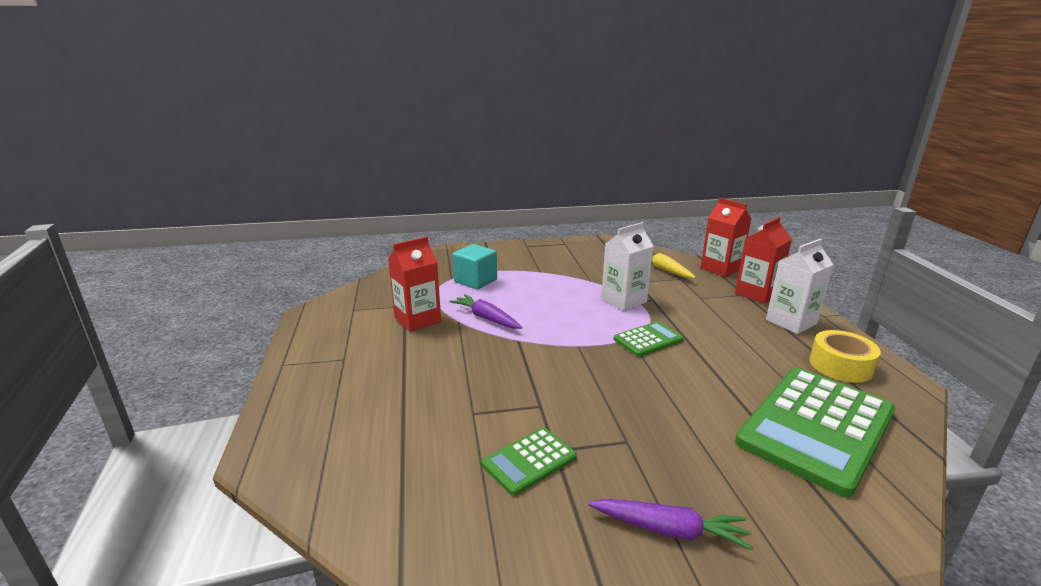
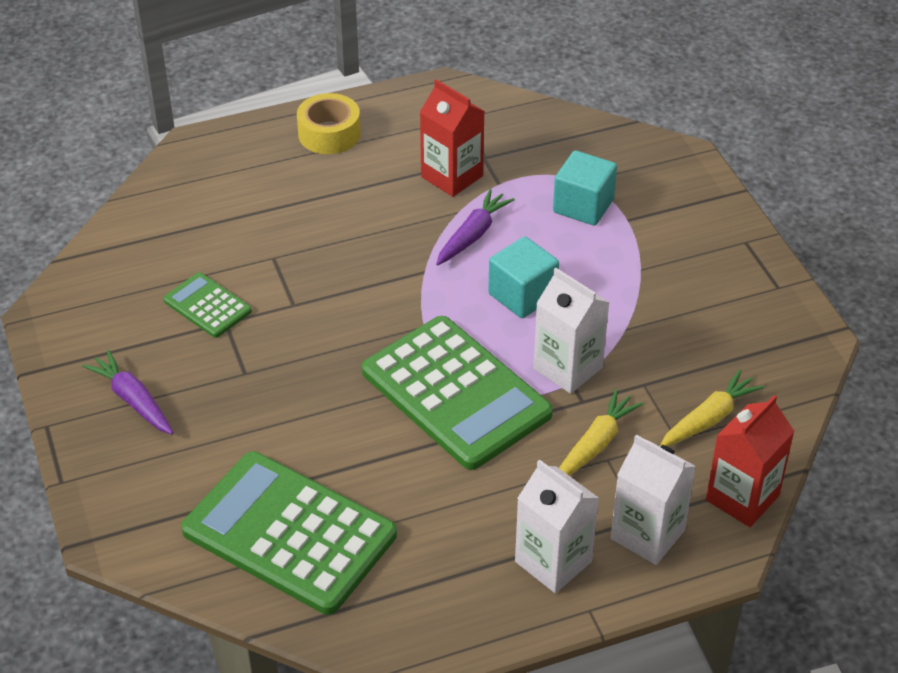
camera: 80 degrees right, 20 degrees up
purple carrot [588,499,751,549] -> purple carrot turned 135 degrees clockwise [82,350,173,435]
green calculator [614,321,684,357] -> green calculator [362,316,553,470], size x2.09
red carton [735,217,792,304] -> white carton [611,435,696,565]
yellow tape [809,330,881,383] -> yellow tape moved to [297,93,361,154]
none -> turquoise cube [488,236,559,318]
none -> yellow carrot [559,389,644,476]

